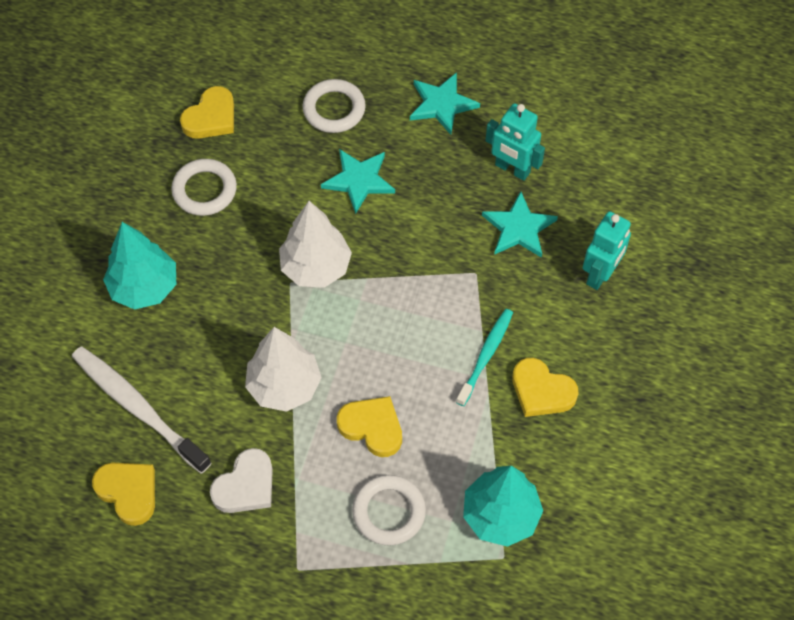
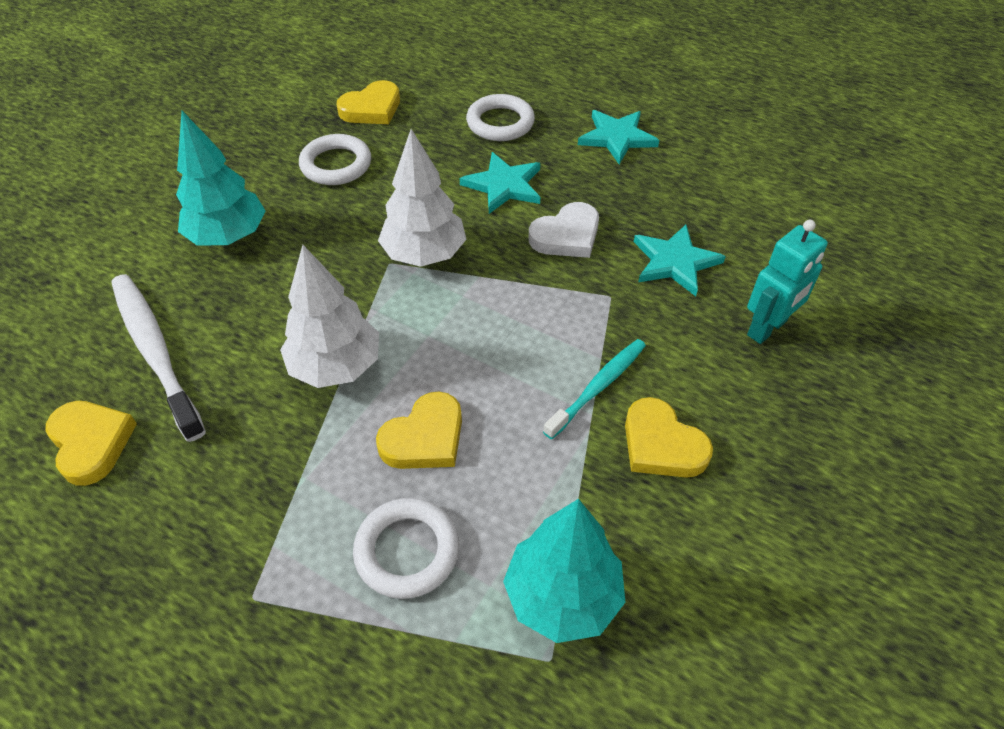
camera: 15 degrees right, 10 degrees down
white heart [210,448,273,513] -> white heart moved to [529,202,599,258]
yellow heart [337,396,402,457] -> yellow heart turned 90 degrees clockwise [376,391,462,469]
turquoise robot [485,103,545,181] -> none

